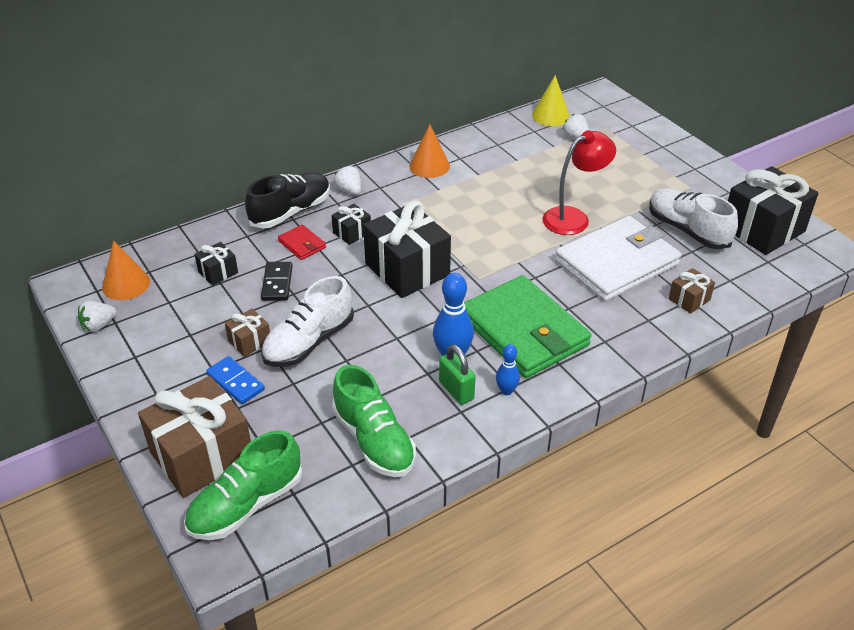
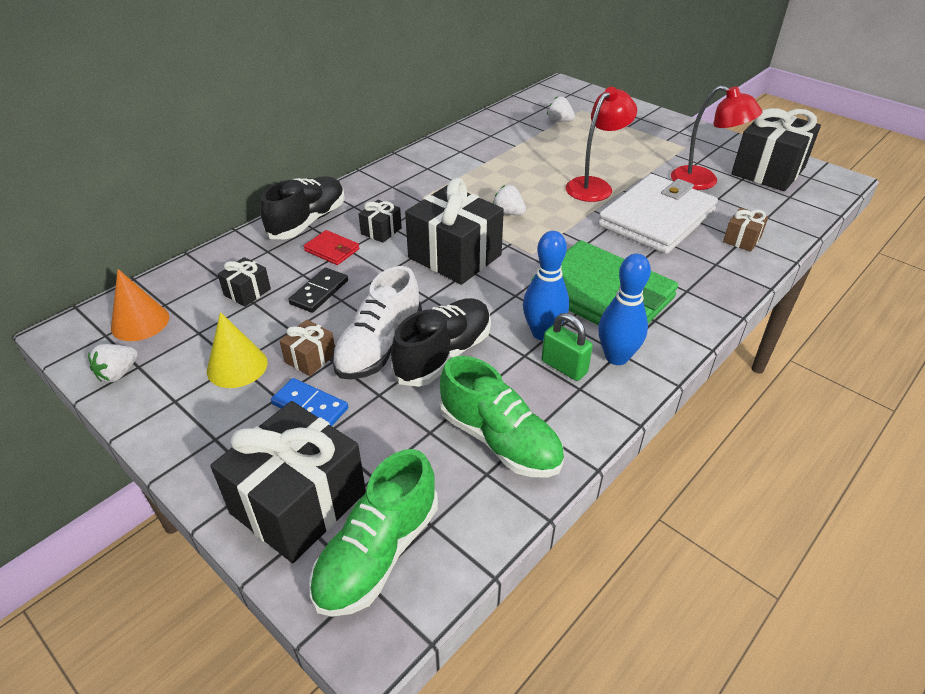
camera: 15 degrees left, 0 degrees up
brown gift [138,376,251,498] -> black gift [210,401,366,563]
black domino [261,262,293,301] -> black domino turned 45 degrees clockwise [288,268,348,313]
white strawberry [334,166,361,195] -> white strawberry moved to [493,185,526,215]
orange cone [409,124,450,178] -> none
blue bowling pin [496,344,520,395] -> blue bowling pin [598,254,651,365], size x1.74
yellow cone [532,75,570,126] -> yellow cone moved to [207,312,268,388]
white shoe [649,188,738,249] -> red lamp [671,85,762,190]
none -> black shoe [391,298,491,387]

